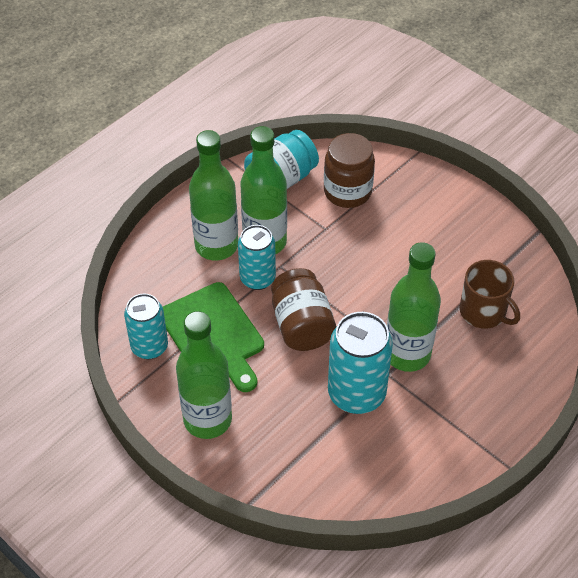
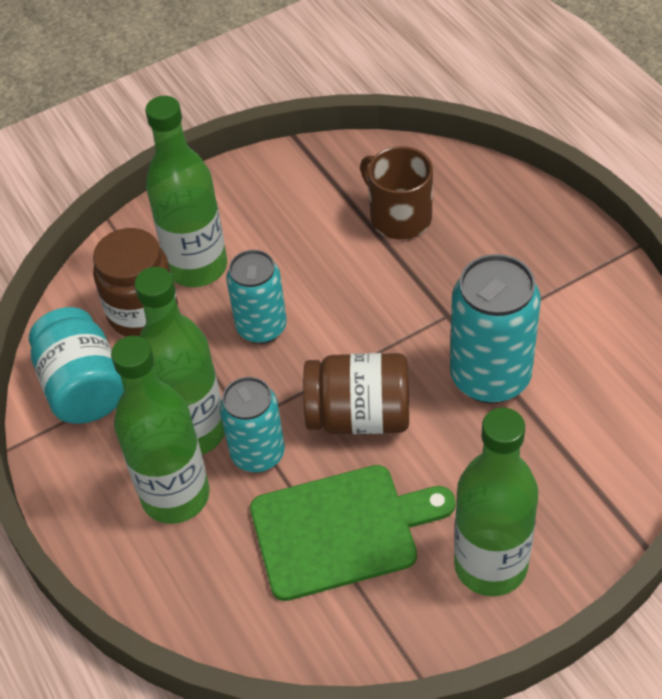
camera: 70 degrees left, 0 degrees up
turquoise can [124,293,168,359] -> turquoise can moved to [226,250,287,344]
green bottle [387,242,441,372] -> green bottle moved to [145,96,227,287]
brown mug [460,260,520,329] -> brown mug turned 105 degrees counterclockwise [360,146,433,239]

